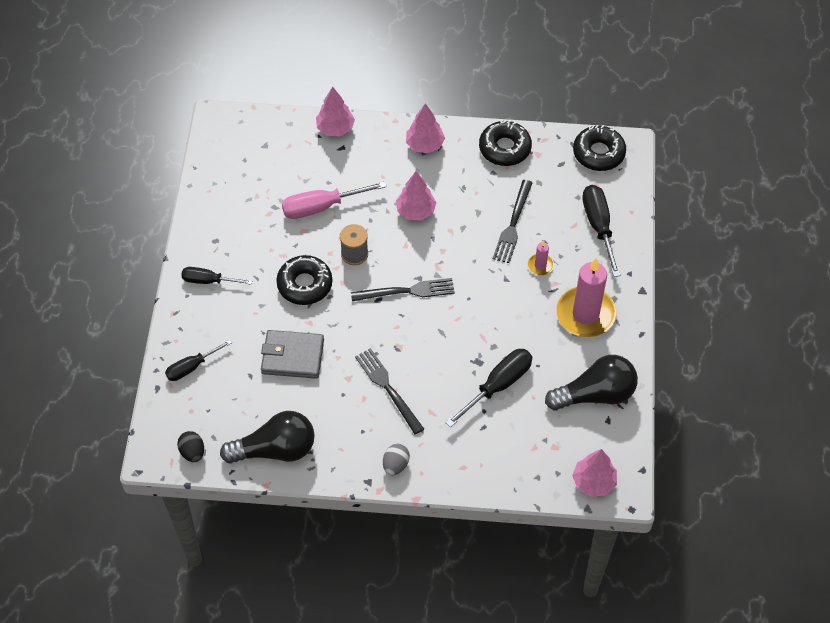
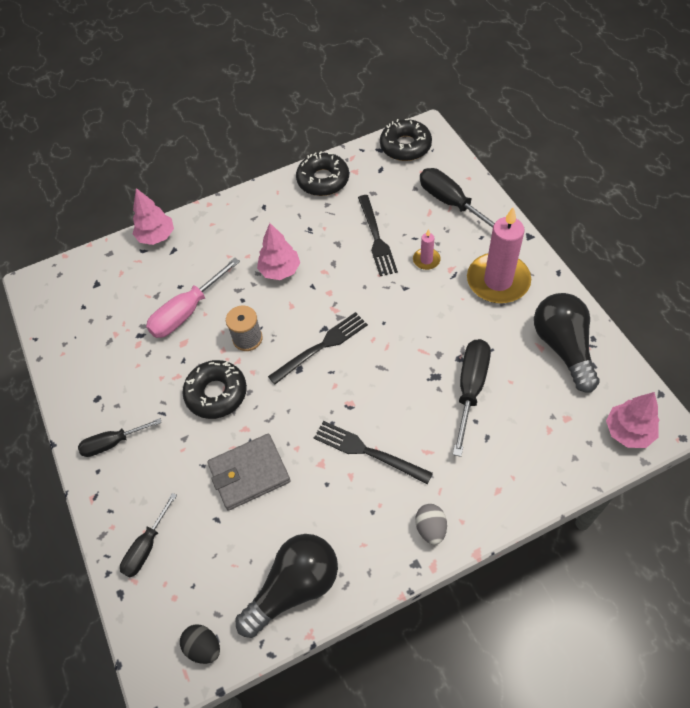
camera: 25 degrees left, 0 degrees up
pink tree [406,103,445,154] -> none
black light bulb [545,355,638,410] -> black light bulb turned 60 degrees counterclockwise [534,293,599,392]

